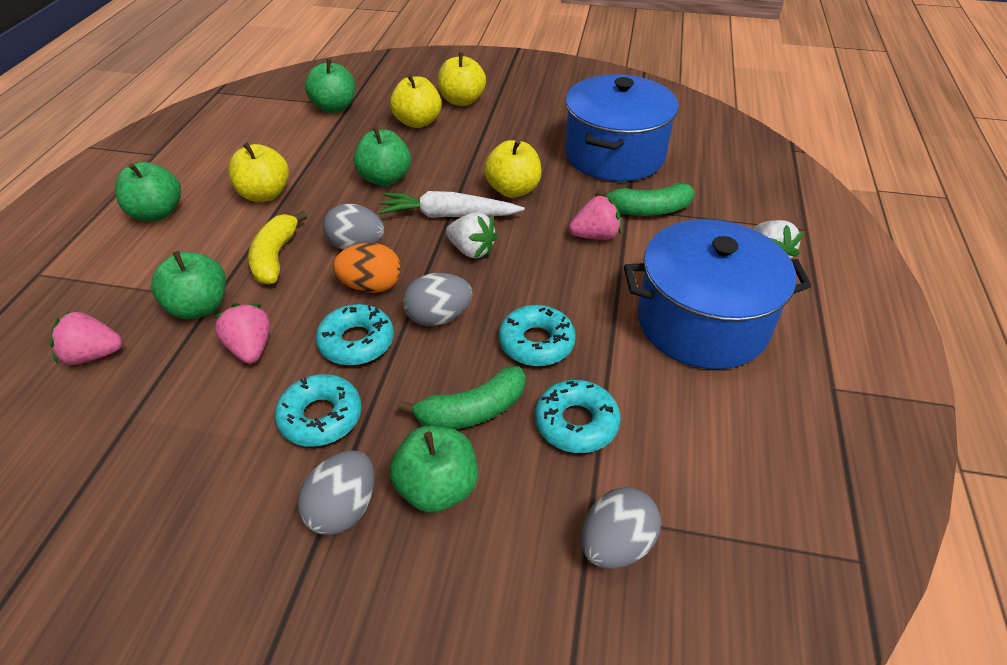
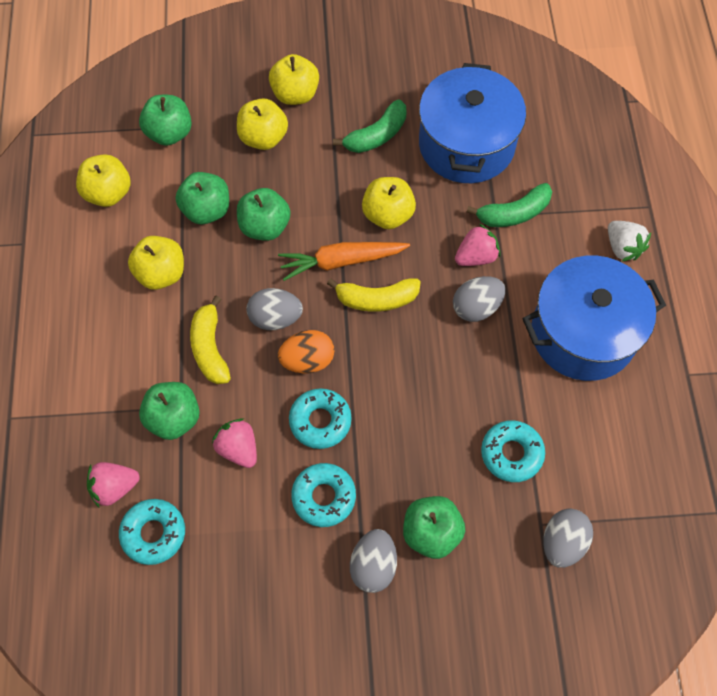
camera: 15 degrees left, 20 degrees up
green apple [115,162,181,221] -> green apple moved to [176,172,229,224]
white carrot [378,191,524,218] -> orange carrot [278,242,410,281]
green banana [398,366,526,429] -> green banana moved to [333,99,407,153]
grey egg [403,273,473,326] -> grey egg moved to [453,276,506,322]
white strawberry [446,212,498,258] -> yellow banana [327,278,421,312]
turquoise donut [499,305,576,366] -> turquoise donut moved to [119,499,185,565]
none -> yellow apple [76,154,131,207]

